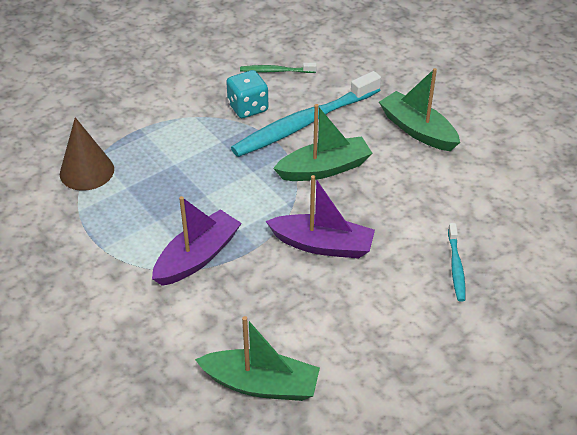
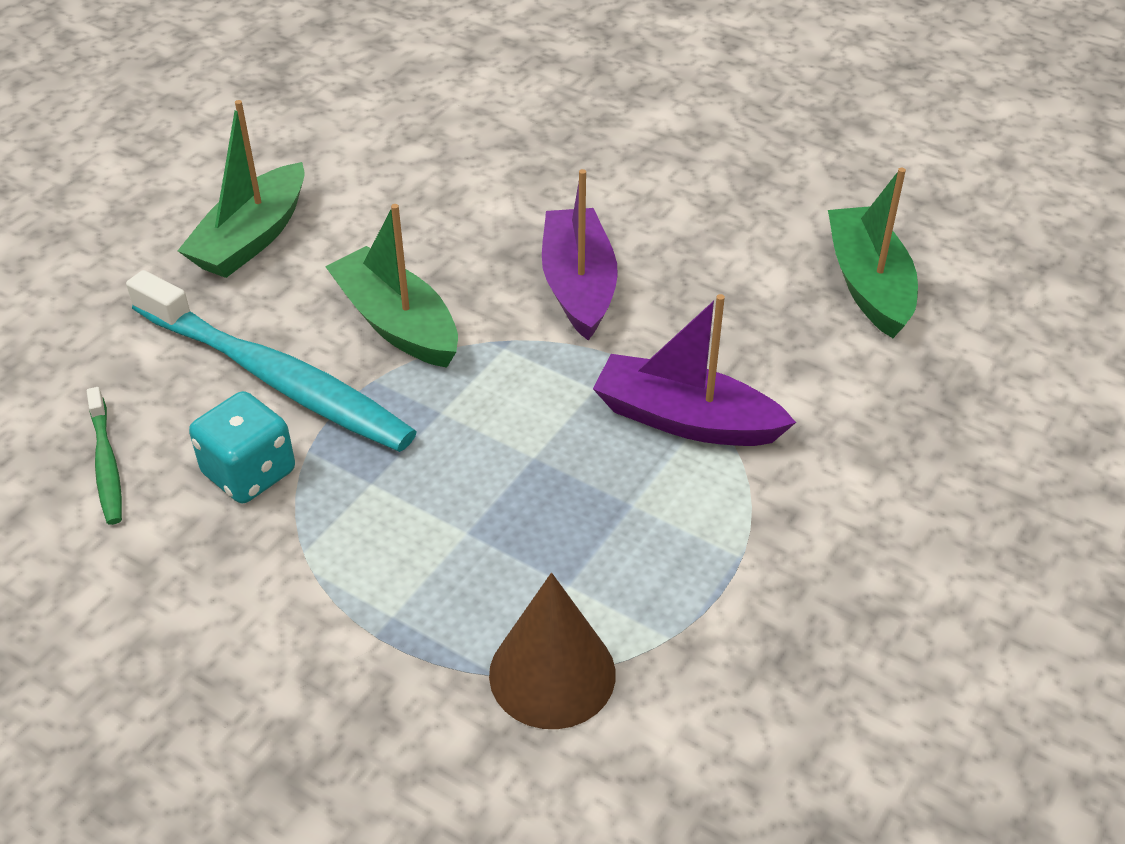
camera: 110 degrees left, 0 degrees up
turquoise toothbrush [448,223,466,302] -> none

